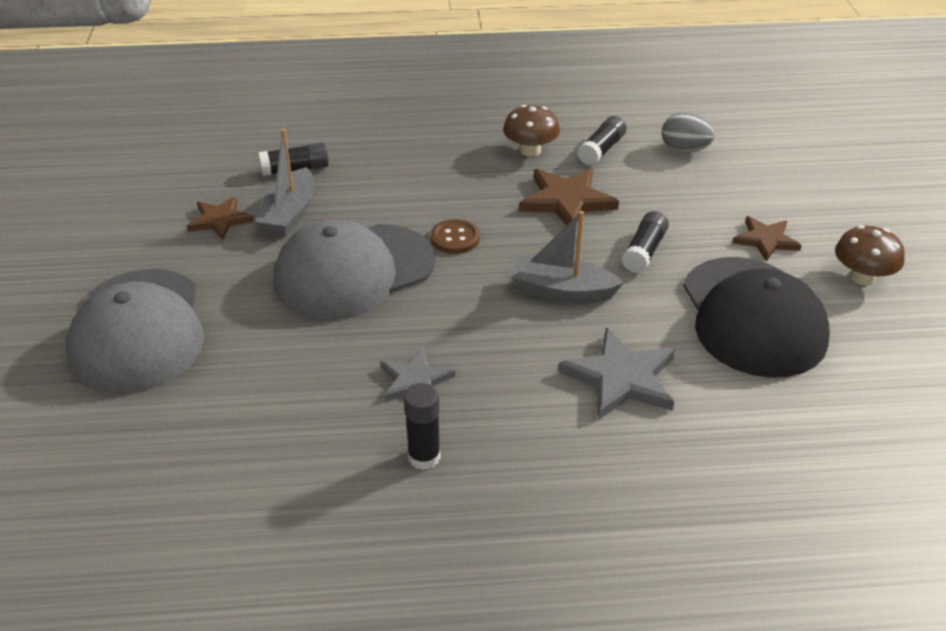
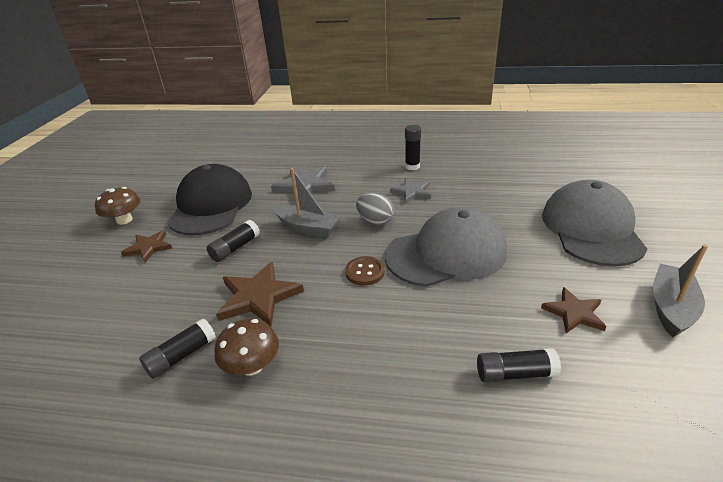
camera: 165 degrees left, 5 degrees down
grey boat [255,129,314,237] -> grey boat moved to [653,244,708,337]
grey egg [662,112,715,153] -> grey egg moved to [356,193,394,225]

